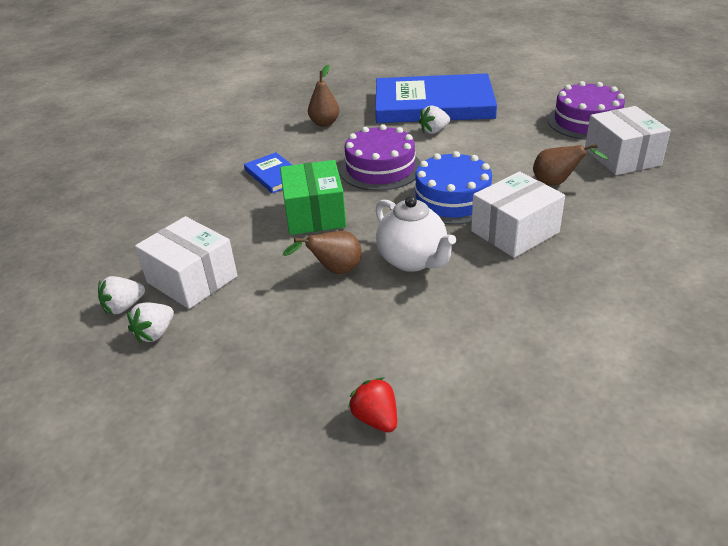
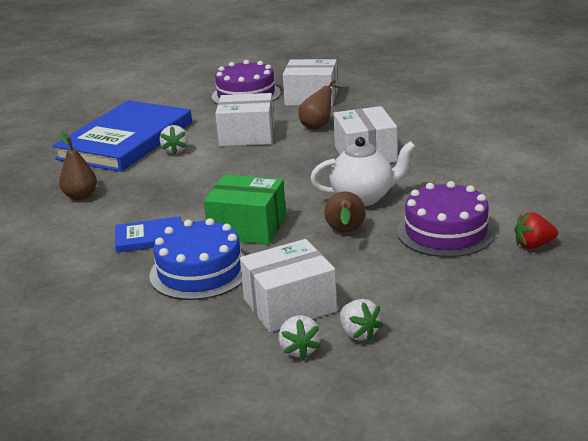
camera: 65 degrees left, 10 degrees down
purple cake [340,124,421,191] -> purple cake moved to [397,181,496,257]
blue cake [409,151,492,225] -> blue cake moved to [149,218,245,300]
none -> white box [215,93,274,146]

